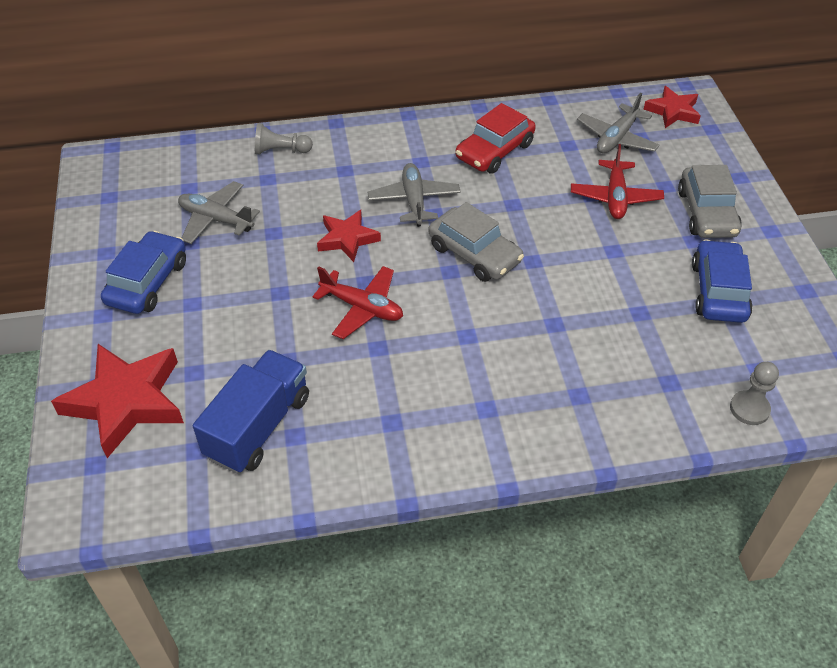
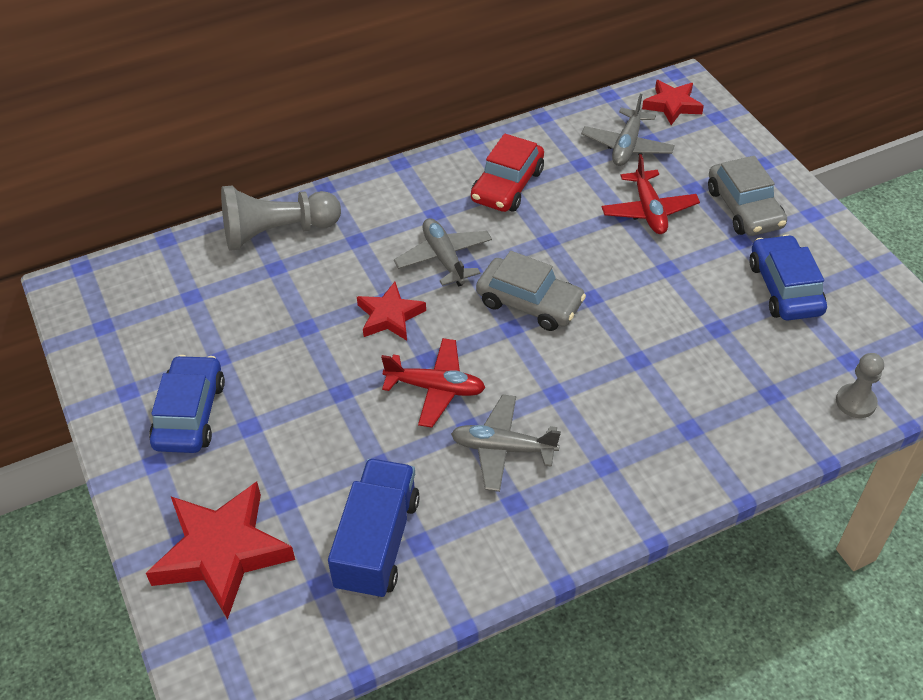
camera: 15 degrees left, 0 degrees up
grey plane [178,181,260,244] -> grey plane moved to [451,394,561,492]
grey pawn [255,123,313,155] -> grey pawn [221,186,341,251], size x1.82

